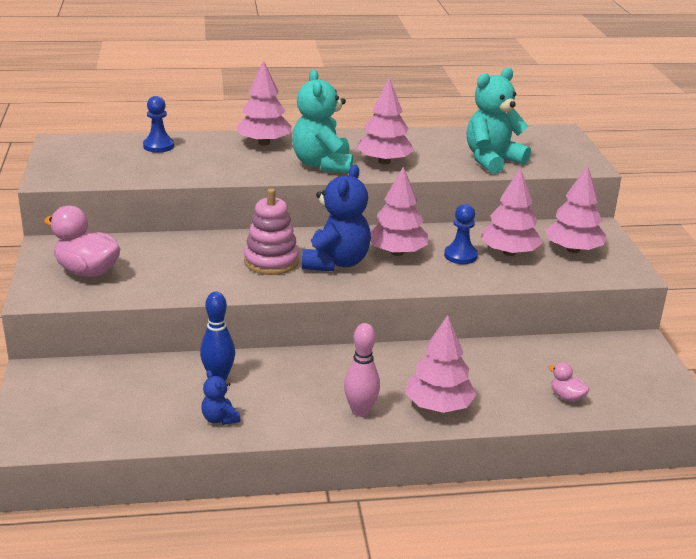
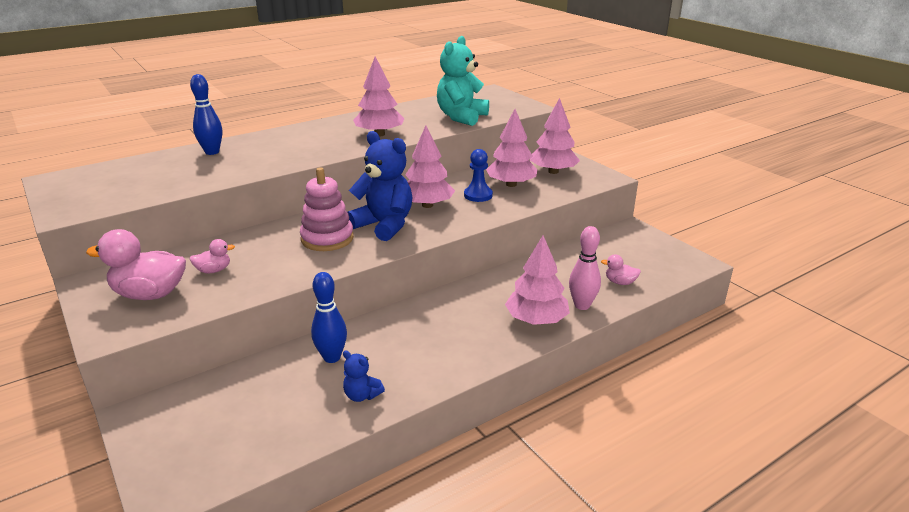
camera: 25 degrees left, 0 degrees up
blue pawn [143,96,174,153] -> none
pink tree [236,60,292,145] -> none
turquoise teddy bear [292,70,353,173] -> none
blue teddy bear [302,165,371,271] -> blue teddy bear turned 45 degrees counterclockwise [348,131,412,241]
pink bowling pin [344,323,380,417] -> pink bowling pin moved to [569,226,601,310]
none -> pink duck [189,239,235,273]
none -> blue bowling pin [190,74,222,155]

